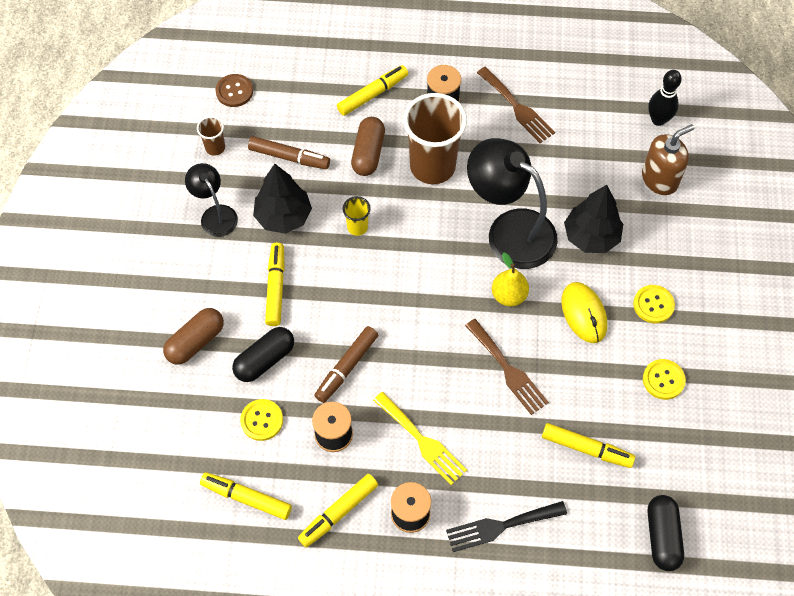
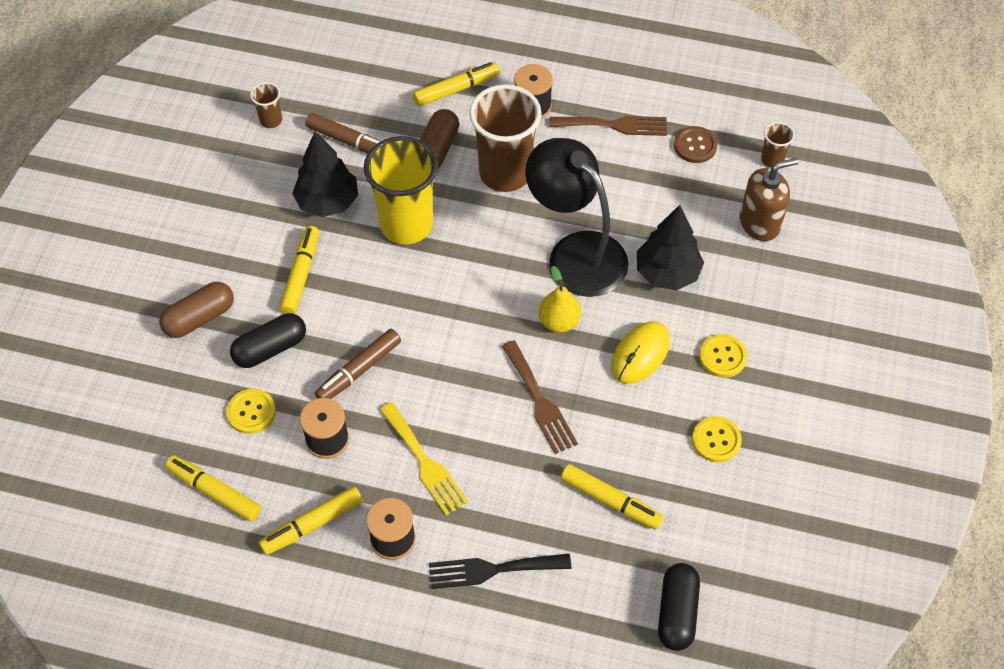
camera: 10 degrees right, 5 degrees down
black lamp [185,163,238,237] -> none
brown button [215,74,253,107] -> brown button moved to [674,126,717,163]
yellow cup [342,196,371,236] -> yellow cup [364,136,438,244], size x2.26
brown fork [477,67,555,143] -> brown fork turned 60 degrees counterclockwise [550,116,667,136]
yellow mouse [561,282,607,343] -> yellow mouse turned 45 degrees clockwise [611,322,670,384]
black bowling pin [648,70,682,126] -> brown cup [761,122,795,168]

